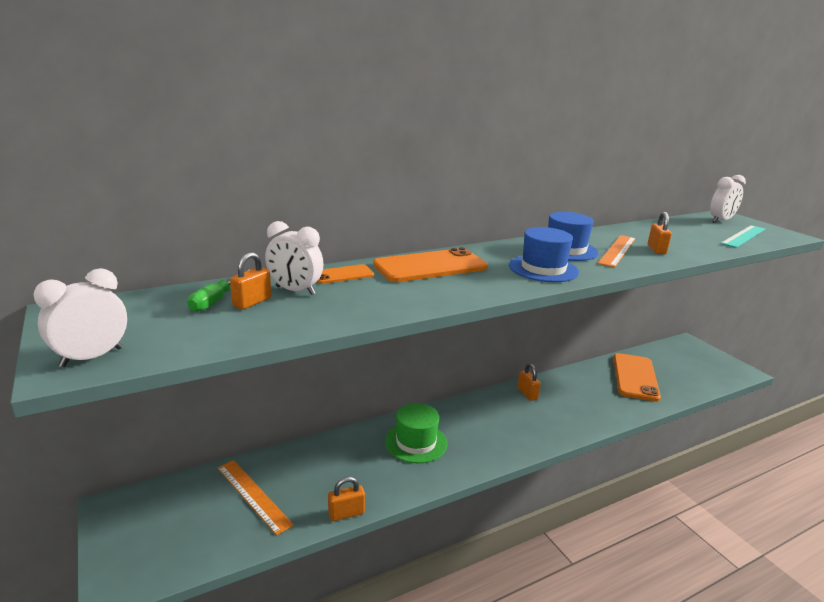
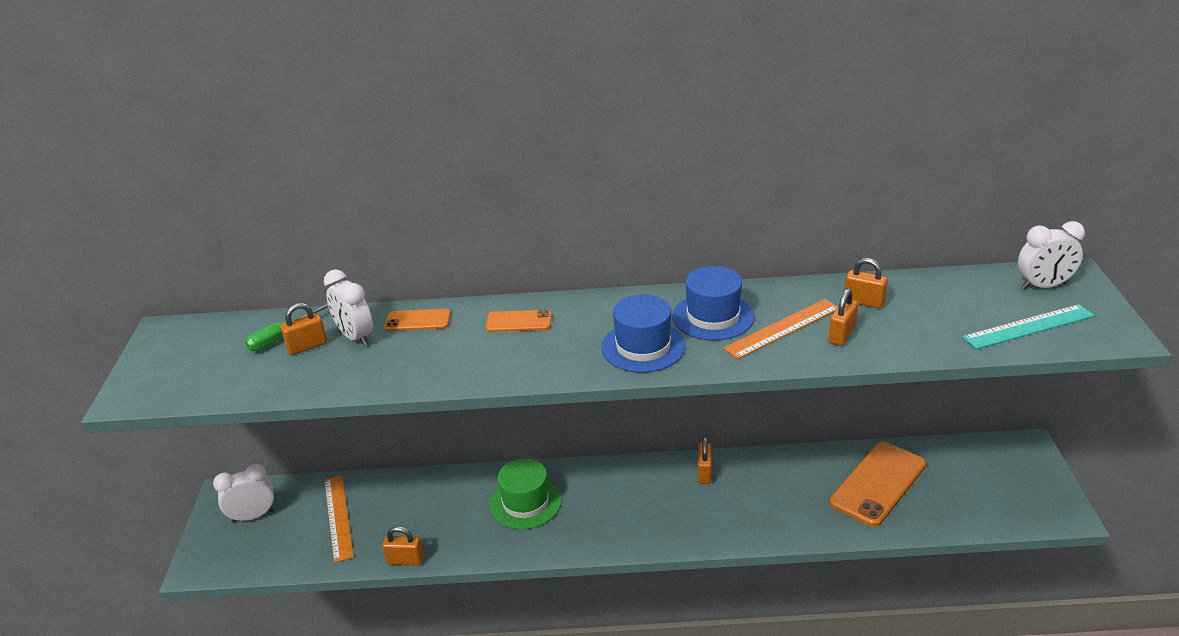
camera: 30 degrees right, 10 degrees up
white clock [33,268,127,367] -> white clock moved to [213,464,274,523]
orange phone [373,247,488,282] -> orange phone [486,310,552,332], size x0.52
none -> orange padlock [845,258,888,309]

